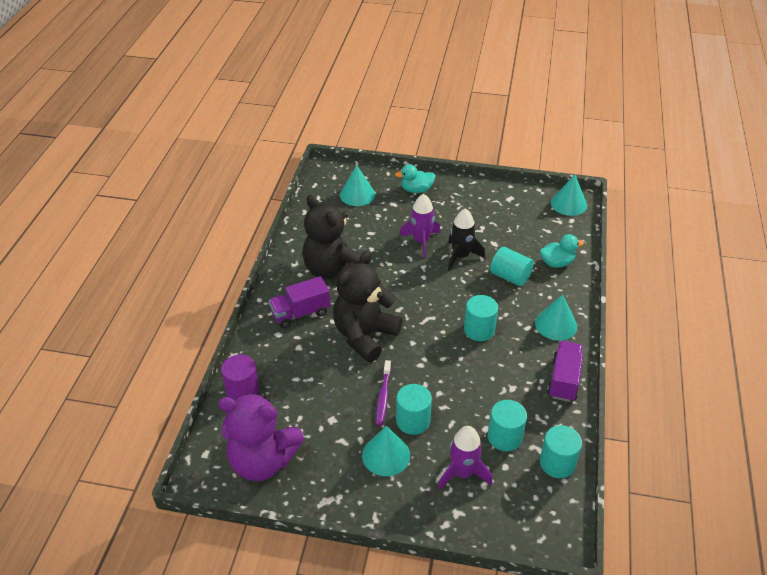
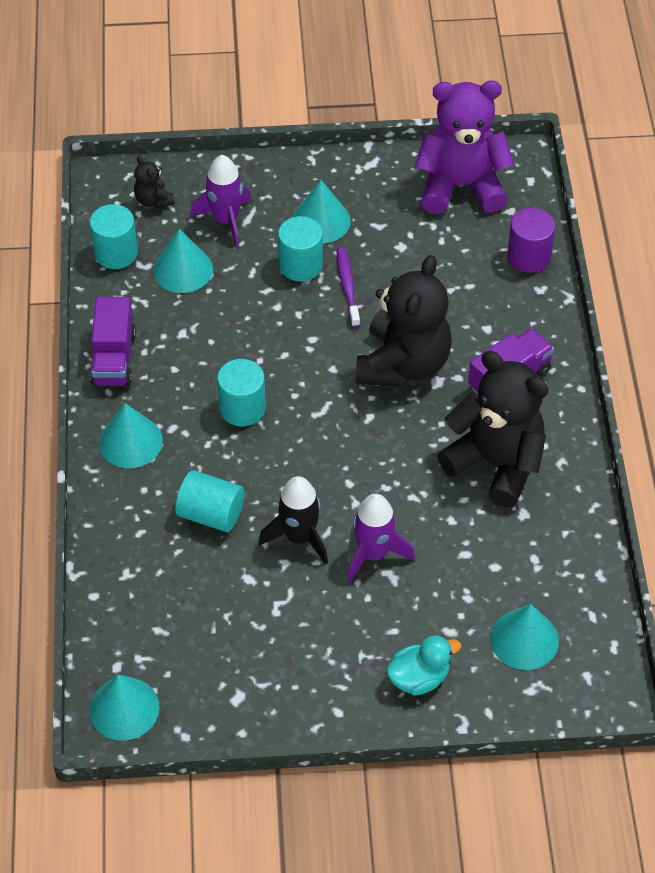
camera: 165 degrees right, 10 degrees up
turquoise cylinder [488,400,527,451] -> turquoise cone [153,229,213,293]
turquoise duck [540,234,584,268] -> none
none -> black teddy bear [134,156,175,208]

